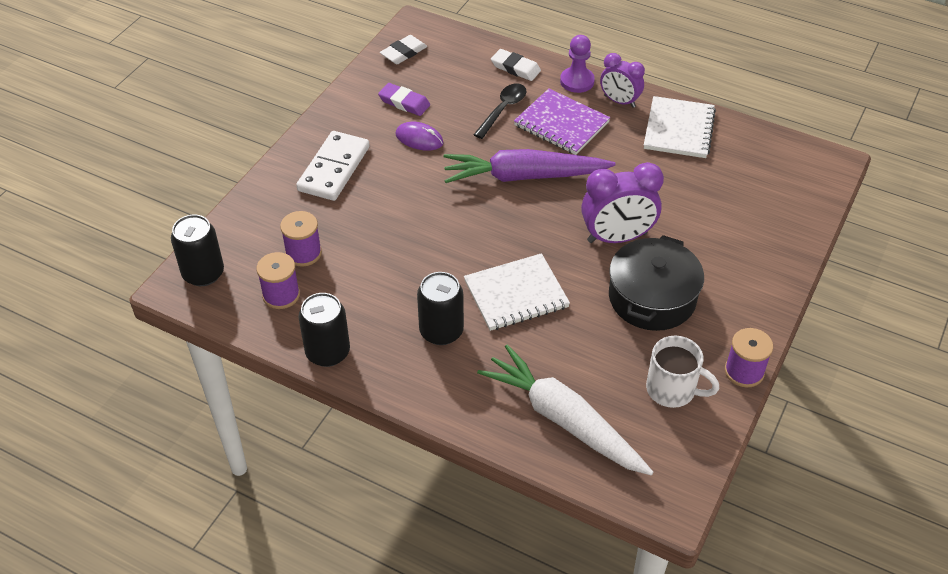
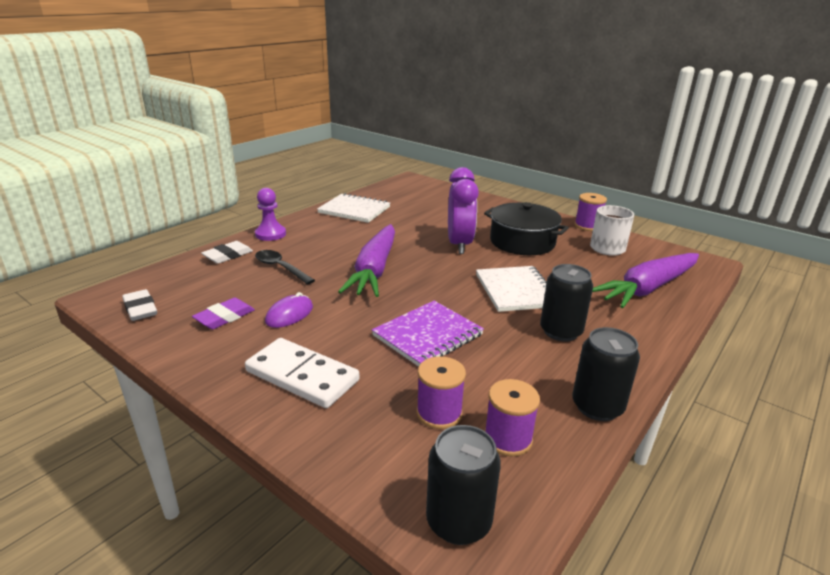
camera: 80 degrees left, 20 degrees down
white carrot [477,345,653,475] -> purple carrot [592,253,699,308]
purple notebook [514,89,610,155] -> purple notebook moved to [372,301,484,367]
purple clock [600,53,645,108] -> none

